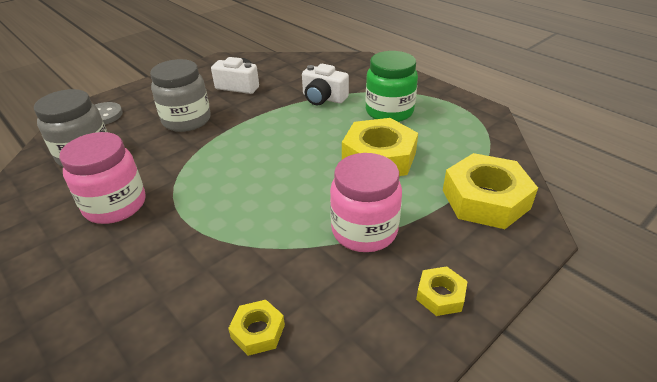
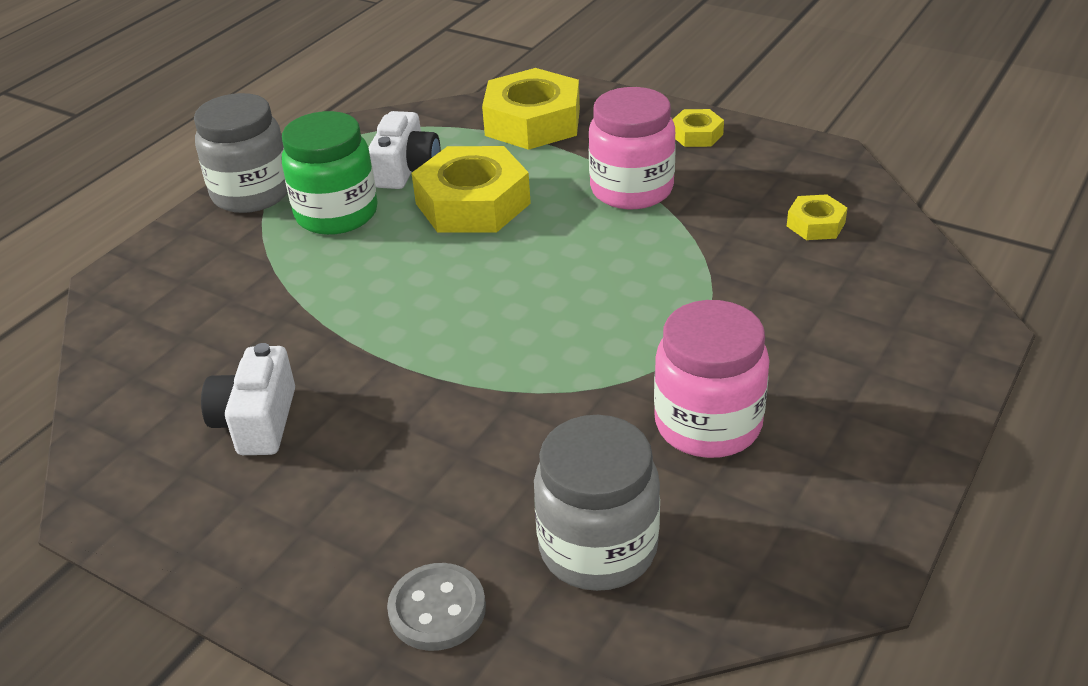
camera: 105 degrees left, 0 degrees up
grey jar [150,59,210,132] -> grey jar moved to [194,93,288,213]
white camera [302,64,349,106] -> white camera moved to [368,111,440,189]

